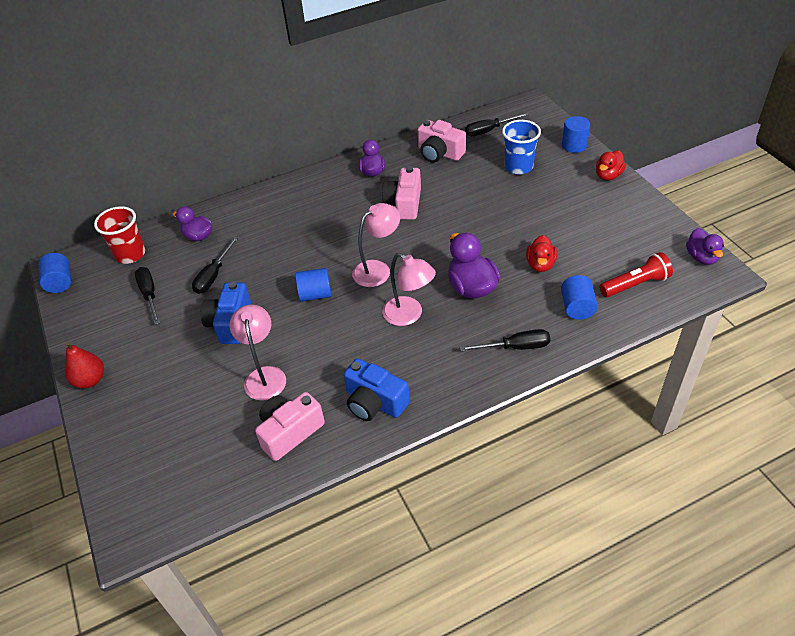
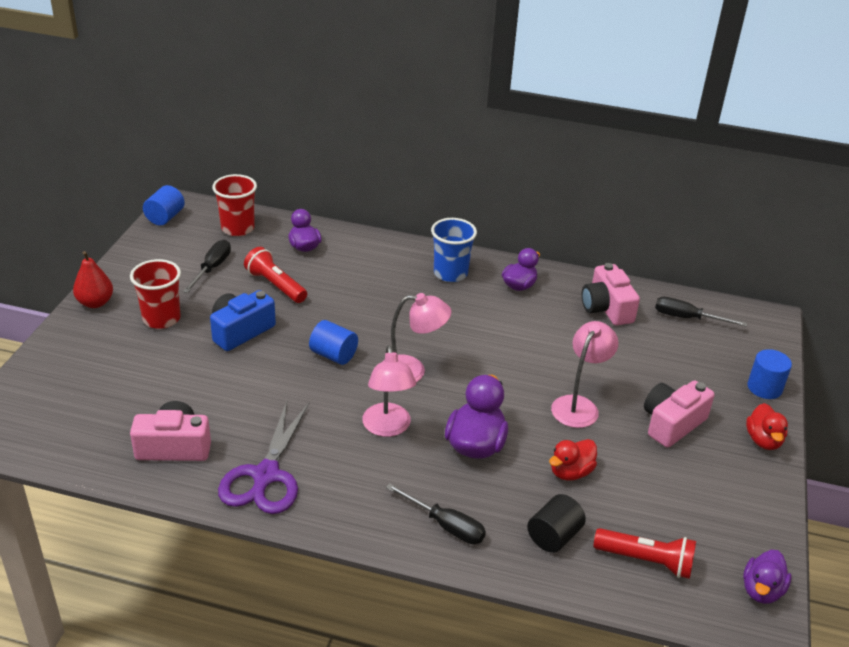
camera: 35 degrees right, 10 degrees down
black screwdriver [192,237,238,294] -> red flashlight [244,247,307,303]
pink lamp [230,304,286,401] -> pink lamp moved to [551,321,618,428]
blue camera [344,358,410,421] -> purple scissors [218,401,309,514]
pink camera [382,166,421,220] -> pink camera moved to [644,380,715,448]
blue cup [502,120,541,175] -> blue cup moved to [431,218,477,282]
blue cylinder [561,275,598,320] -> black cylinder [527,494,586,553]
red duck [596,150,626,181] -> red duck turned 75 degrees counterclockwise [746,403,788,450]
none -> red cup [130,259,181,329]

